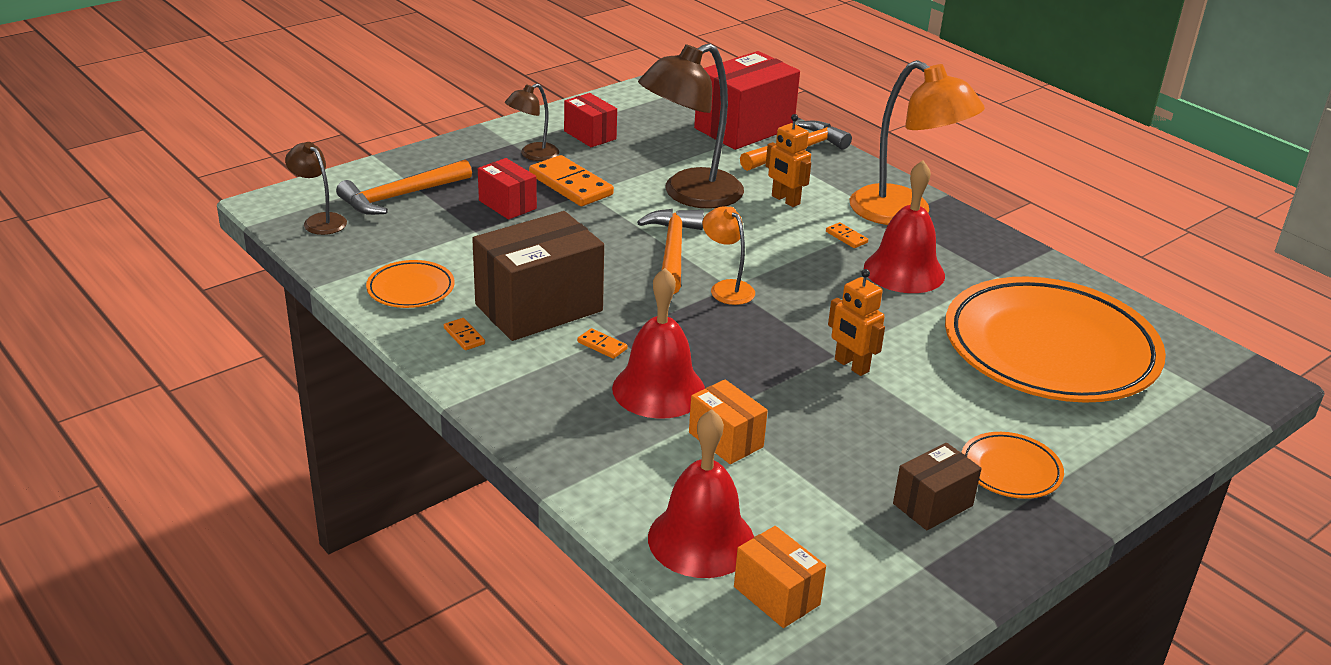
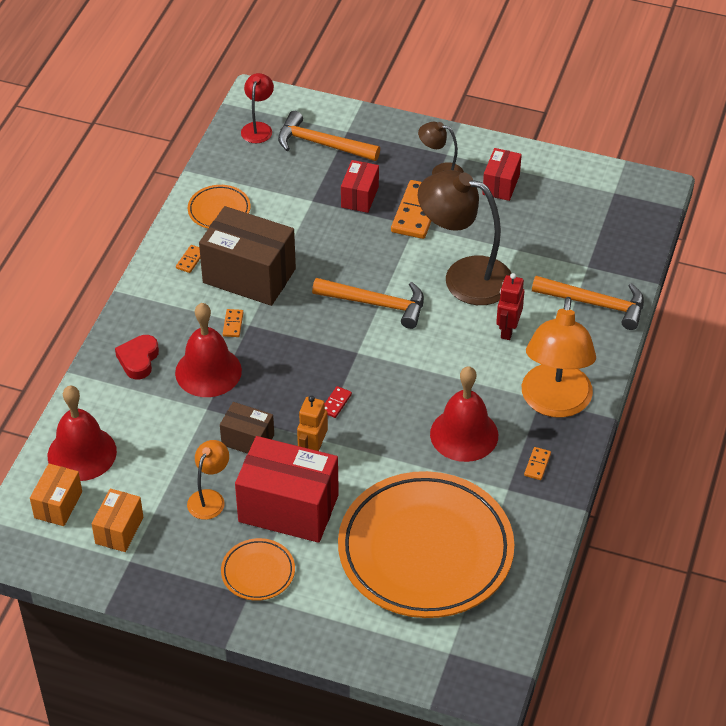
camera: 60 degrees right, 15 degrees up
brown lamp [285,142,347,235] -> red lamp [241,73,274,143]
orange hammer [637,209,704,294] -> orange hammer turned 45 degrees clockwise [312,278,424,329]
orange box [689,379,768,464] -> orange box moved to [92,489,143,552]
red box [694,51,800,150] -> red box moved to [235,436,339,543]
orange lamp [703,206,755,305] -> orange lamp moved to [187,440,229,520]
orange robot [766,114,811,207] -> red robot [496,273,525,340]
orange domino [826,222,868,248] -> orange domino moved to [524,447,551,480]
brown box [893,443,982,530] -> brown box moved to [220,402,274,454]
none -> red heart [115,335,159,380]
none -> red domino [325,386,352,418]

